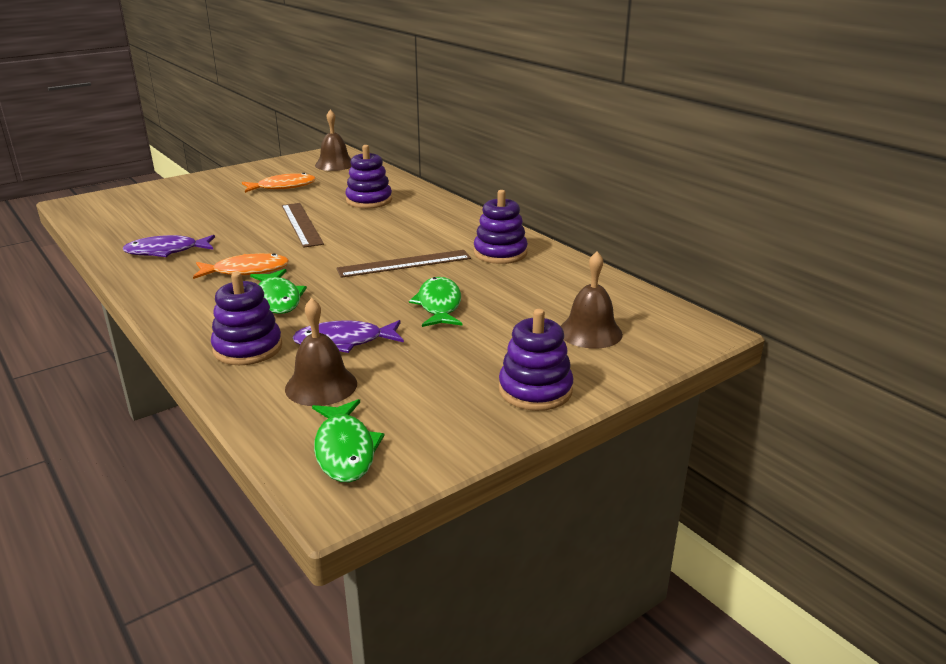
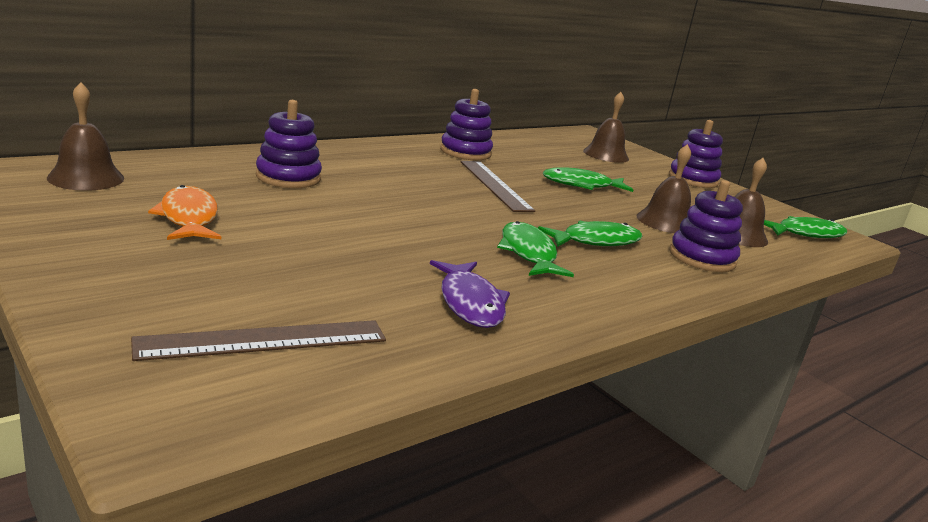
camera: 95 degrees left, 5 degrees down
orange fish [193,253,289,279] -> green fish [497,221,574,277]
brown ruler [282,203,324,248] -> brown ruler moved to [131,320,386,361]
purple fish [292,320,404,353] -> brown bell [636,144,691,233]

